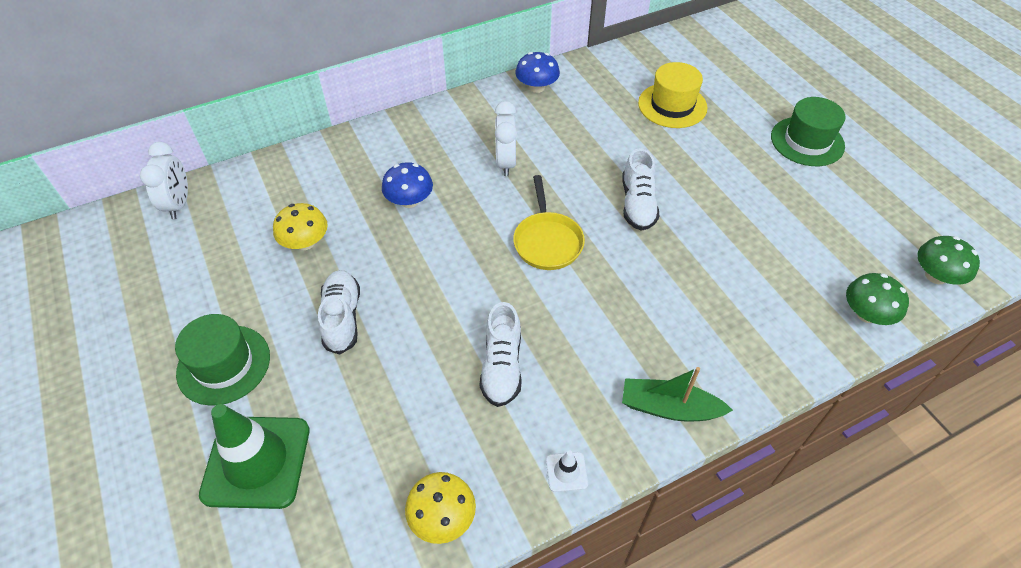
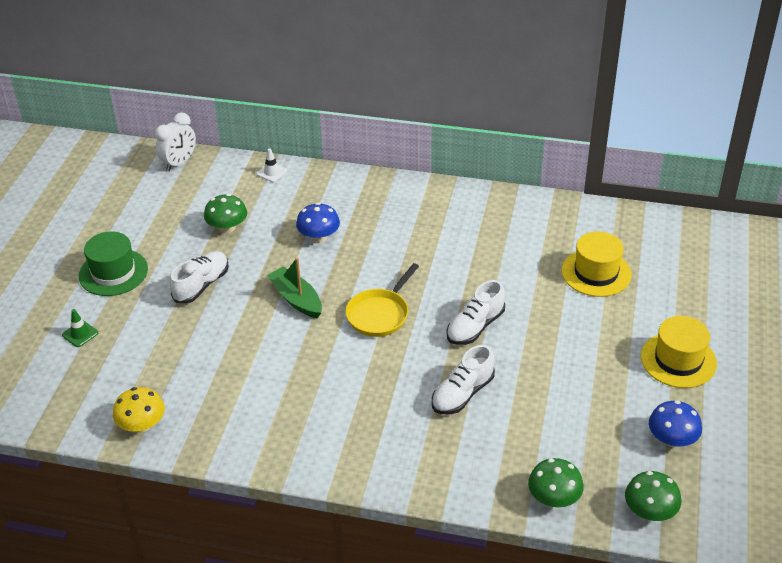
camera: 40 degrees right, 10 degrees down
green traffic cone [199,404,309,509] -> green traffic cone [62,309,98,347], size x0.41
yellow mushroom [273,203,328,250] -> green mushroom [204,194,247,233]
white shoe [480,302,522,407] -> white shoe moved to [432,345,495,414]
white clock [495,101,517,176] -> none
blue mushroom [515,52,560,93] -> blue mushroom moved to [649,400,702,447]
white traffic cone [546,450,588,492] -> white traffic cone moved to [256,148,287,182]
green boat [622,367,733,422] -> green boat moved to [267,257,322,318]
green hat [771,97,846,166] -> yellow hat [641,316,717,388]

